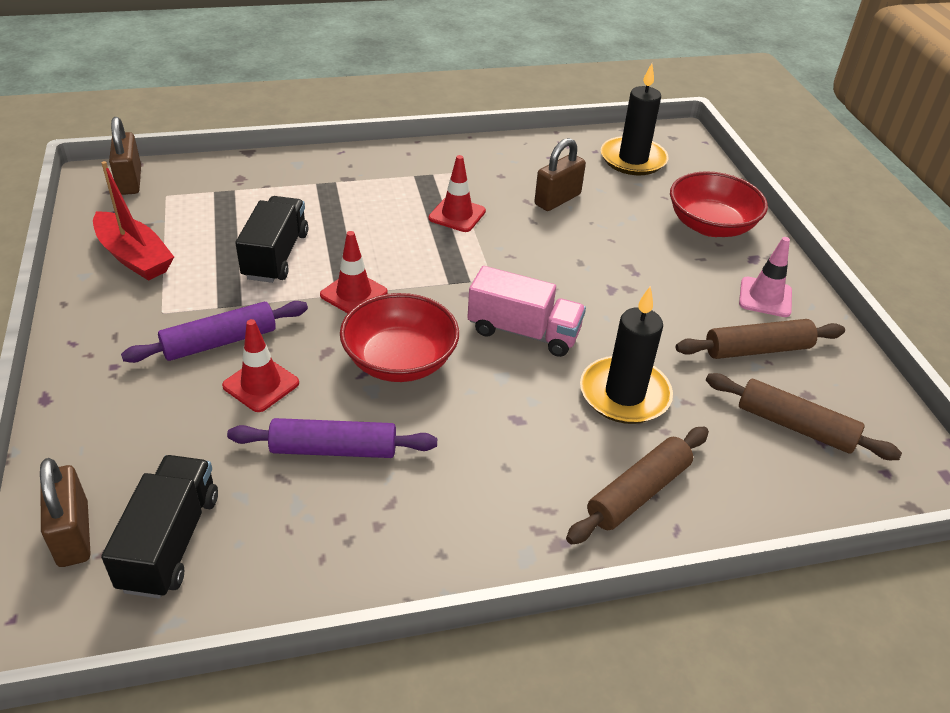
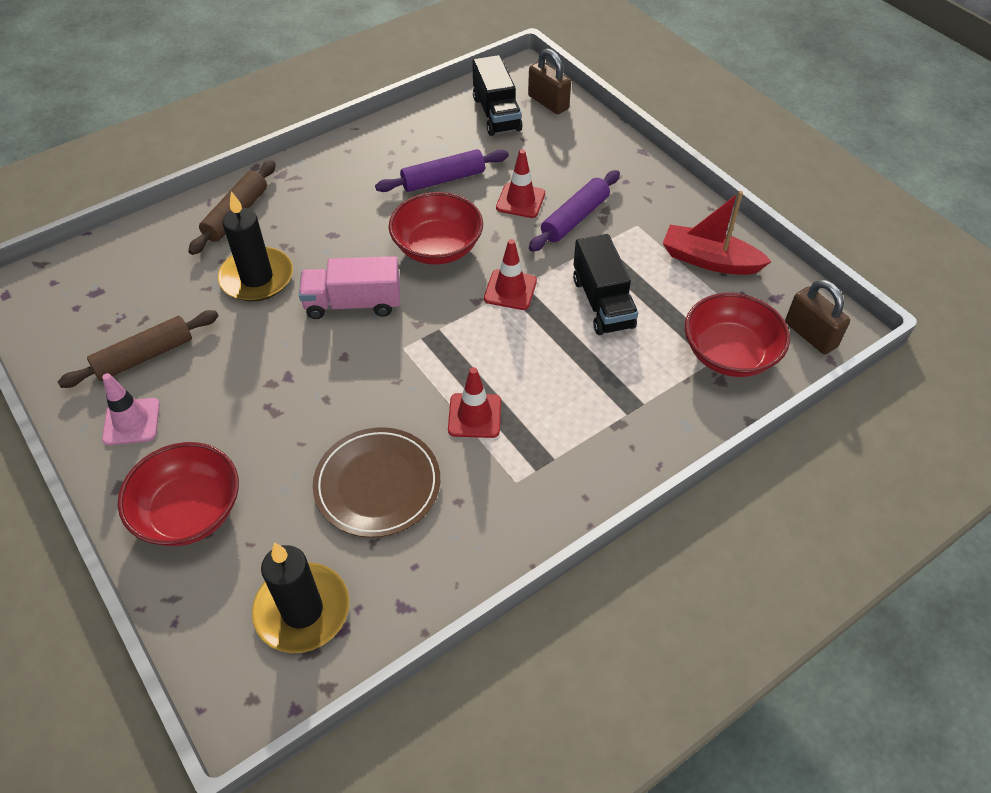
camera: 160 degrees right, 10 degrees up
brown padlock [534,138,586,211] -> brown plate [313,427,440,538]
brown rolling pin [706,373,902,460] -> none
none -> red bowl [685,293,790,377]

